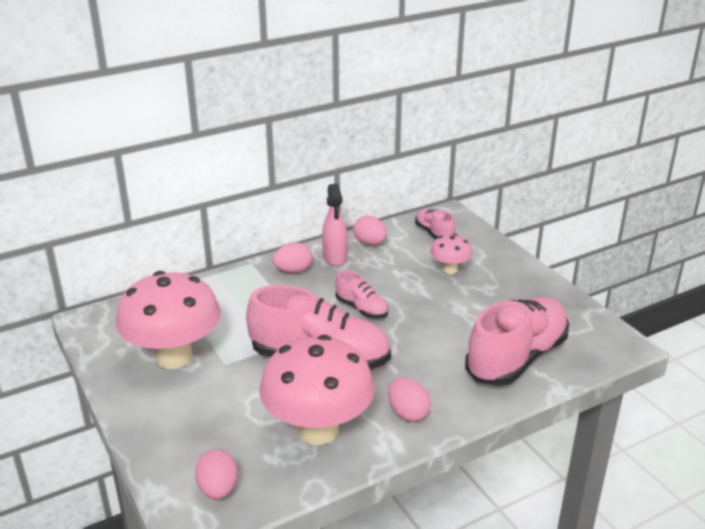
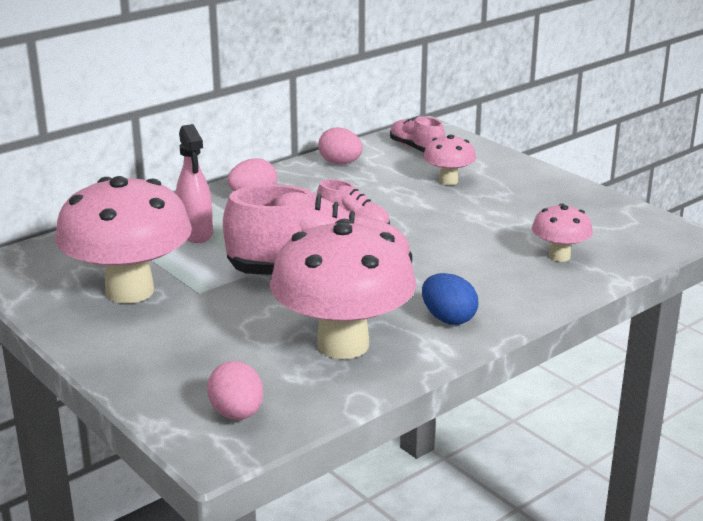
camera: 10 degrees left, 5 degrees down
pink spray bottle [322,184,347,266] -> pink spray bottle moved to [176,124,213,243]
pink egg [388,378,431,422] -> blue egg [422,273,478,325]
pink shoe [465,297,569,386] -> pink mushroom [532,204,593,262]

